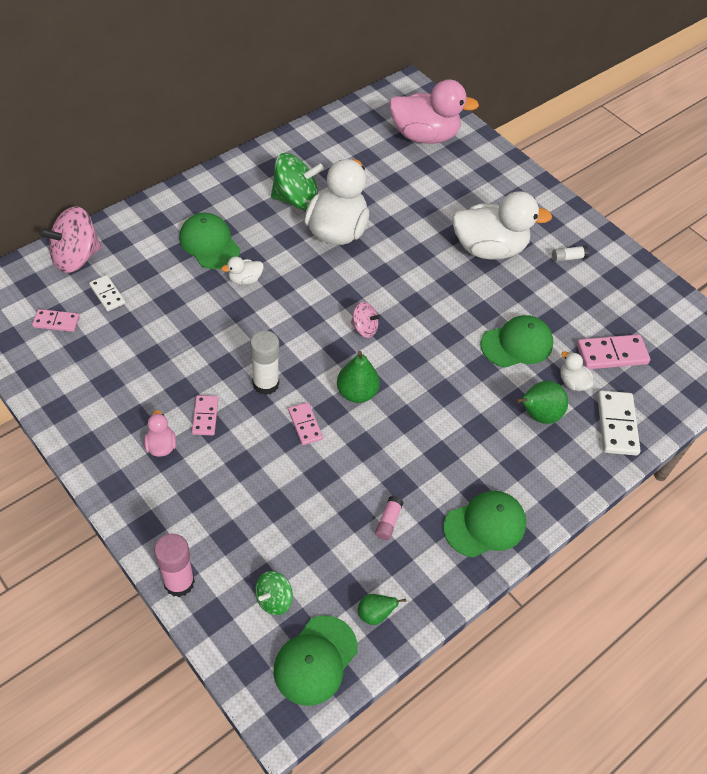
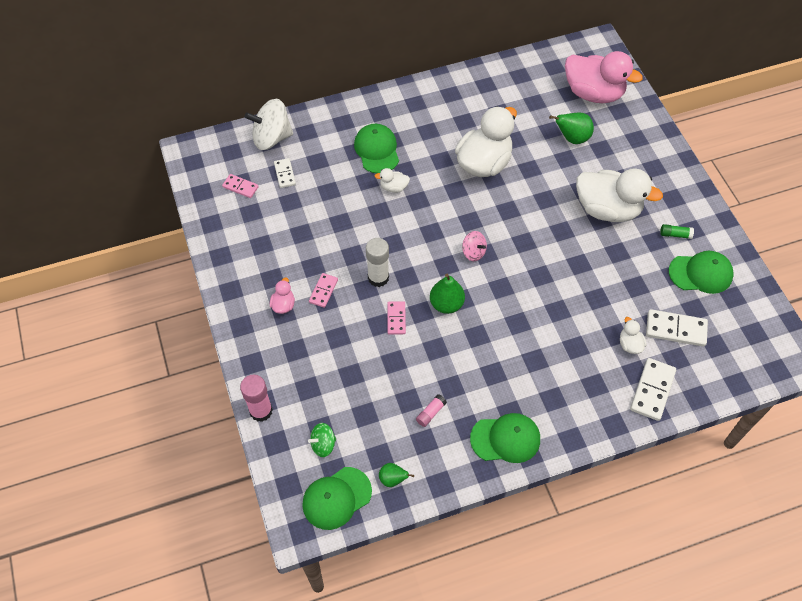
camera: 25 degrees right, 5 degrees up
pink spinning top [39,206,102,273] -> white spinning top [244,99,293,150]
green spinning top [271,153,324,210] -> none
green cap [480,315,553,368] -> green cap moved to [669,251,734,294]
green pear [516,381,568,424] -> green pear moved to [549,113,594,144]
white glue stick [552,245,589,262] -> green glue stick [660,224,694,239]
pink domino [577,334,650,369] -> white domino [646,309,708,347]

